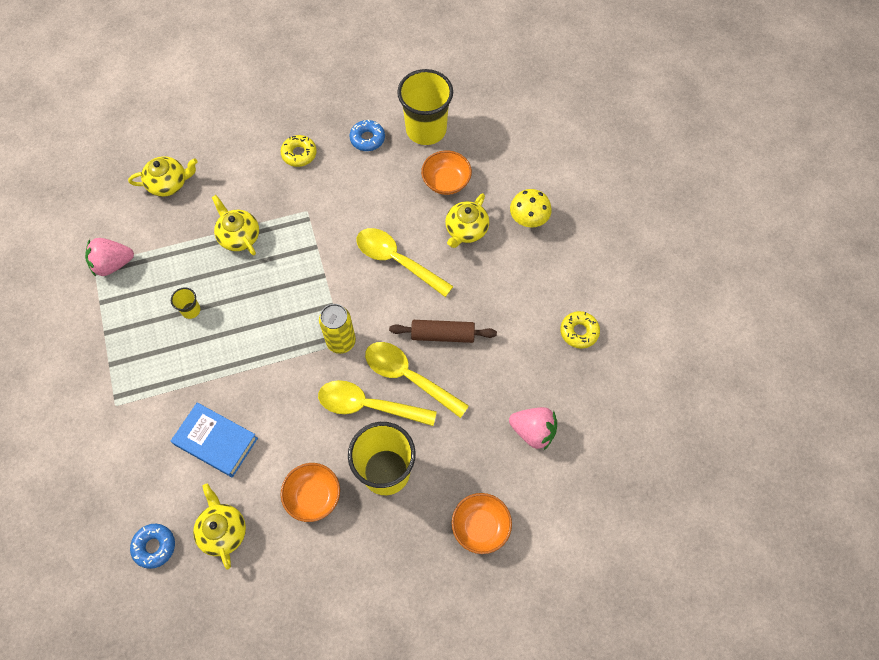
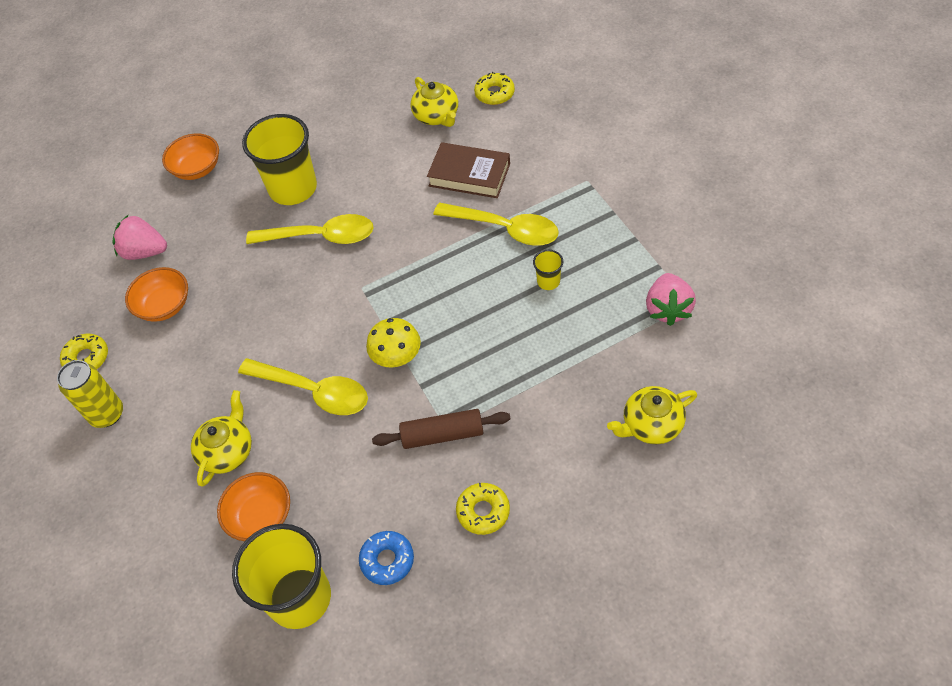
camera: 175 degrees right, 10 degrees down
pink strawberry [85,238,134,277] -> pink strawberry turned 120 degrees clockwise [646,273,696,326]
blue donut [130,524,175,569] -> yellow donut [474,72,515,105]
blue book [171,402,258,477] -> brown book [427,142,510,198]
yellow teapot [212,195,259,256] -> none
orange bowl [281,463,340,522] -> orange bowl moved to [125,267,188,322]
yellow can [319,304,356,354] -> yellow can moved to [57,360,123,428]
yellow spoon [365,342,469,418] -> yellow spoon moved to [433,203,559,246]
brown rolling pin [389,320,497,343] -> brown rolling pin moved to [372,409,511,449]
yellow mushroom [510,189,552,227] -> yellow mushroom moved to [366,318,421,367]

